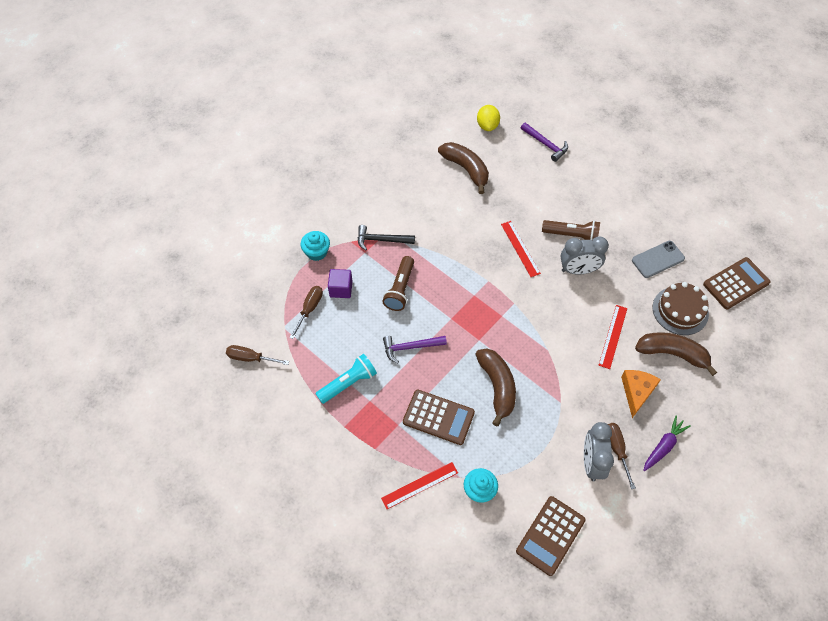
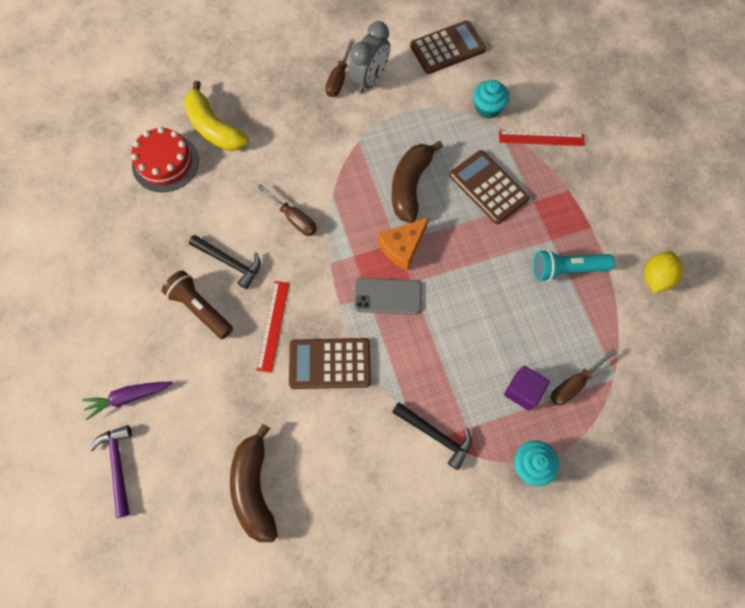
camera: 150 degrees left, 10 degrees up
brown screwdriver [226,345,289,365] -> brown screwdriver moved to [257,184,317,236]
brown flashlight [382,256,414,311] -> none
purple hammer [383,336,447,363] -> none
yellow lemon [477,105,500,131] -> yellow lemon moved to [644,251,683,293]
grey clock [561,237,609,274] -> black hammer [189,235,261,289]
red ruler [599,305,627,369] -> none
orange cheese [621,370,661,418] -> orange cheese moved to [377,217,429,270]
grey phone [632,241,685,278] -> grey phone moved to [354,278,421,315]
brown banana [635,332,717,376] -> yellow banana [184,81,249,151]
purple carrot [643,415,690,471] -> purple carrot moved to [82,382,173,420]
brown cake [653,282,709,335] -> red cake [131,127,199,192]
brown calculator [703,257,771,309] -> brown calculator moved to [289,338,371,389]

